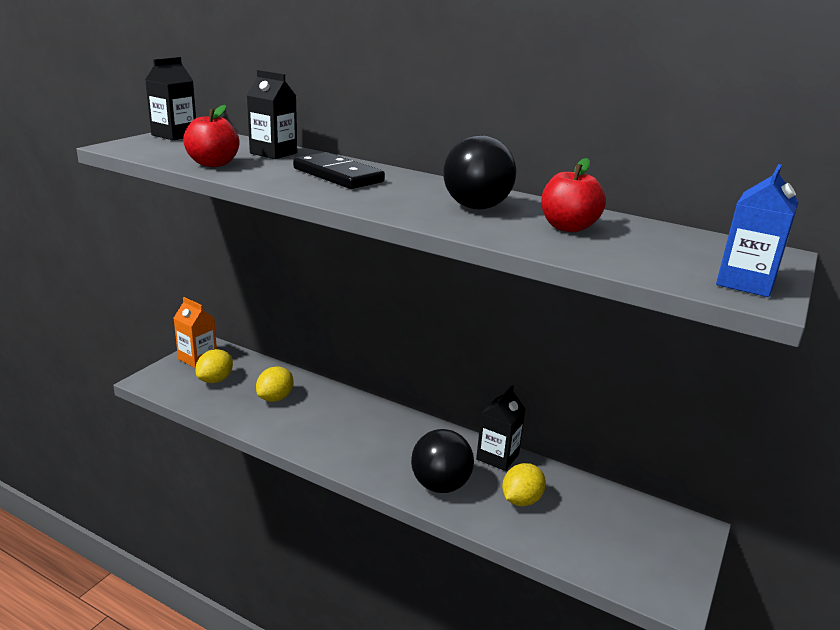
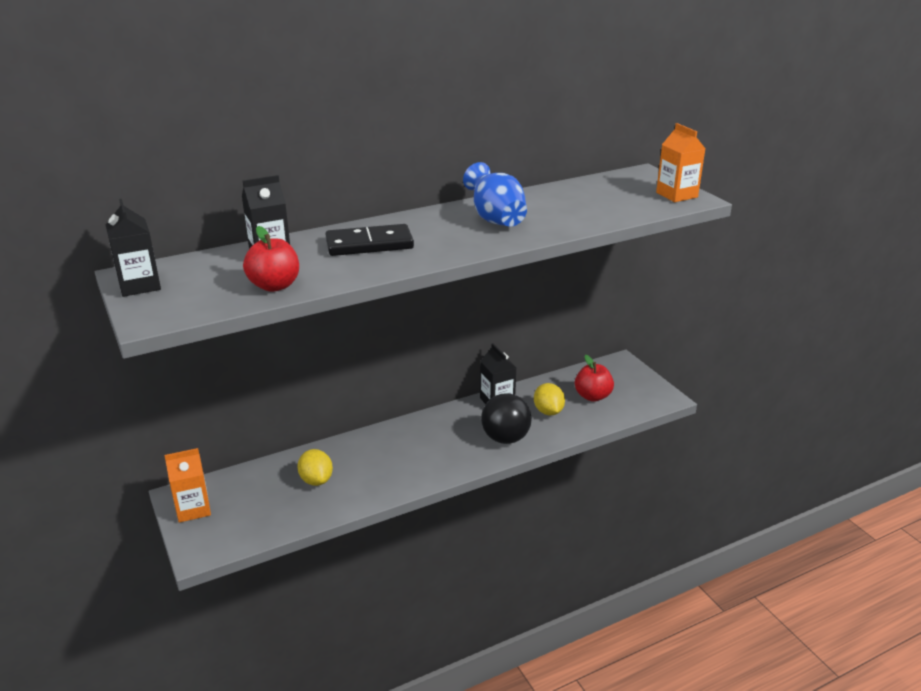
camera: 55 degrees left, 5 degrees up
yellow lemon [195,349,233,383] -> none
black ball [443,135,516,209] -> blue vase [463,162,527,227]
red apple [541,158,606,232] -> red apple moved to [575,355,614,402]
blue carton [716,164,799,297] -> orange carton [656,123,705,202]

